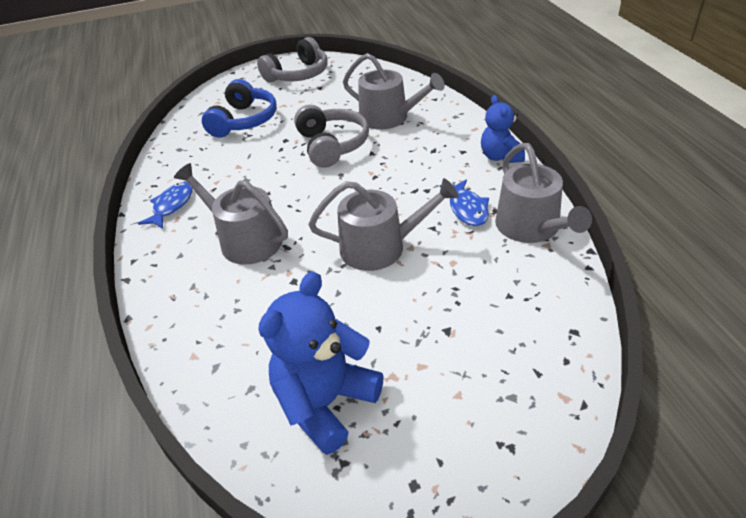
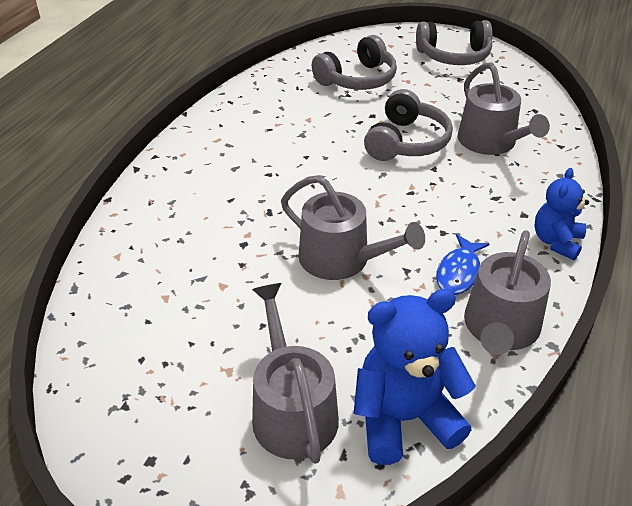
camera: 35 degrees right, 0 degrees up
blue fish [138,182,193,229] -> none
grey watering can [174,163,288,264] -> grey watering can moved to [252,283,339,464]
blue headphones [202,79,277,138] -> grey headphones [312,35,397,90]
blue teddy bear [258,272,383,455] -> blue teddy bear moved to [354,289,476,465]

